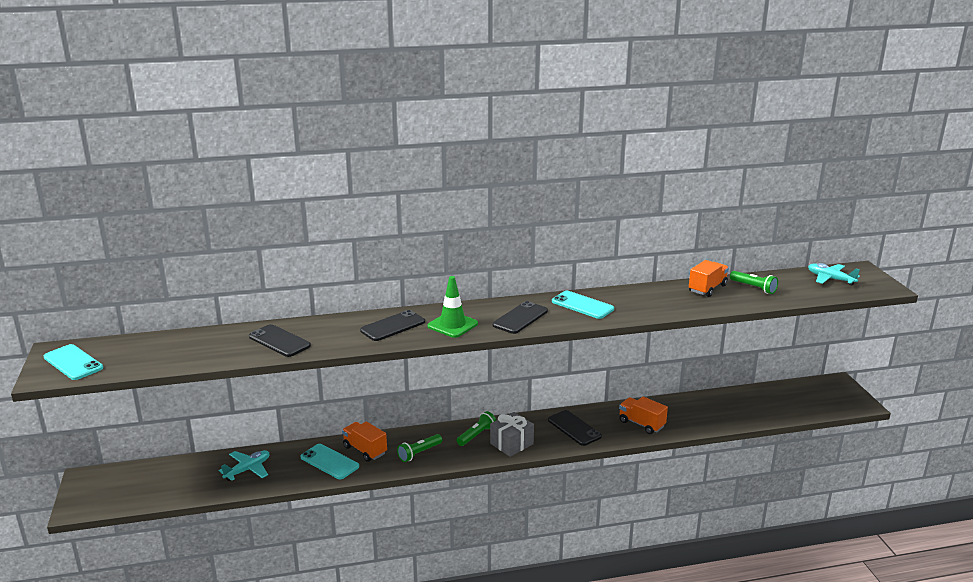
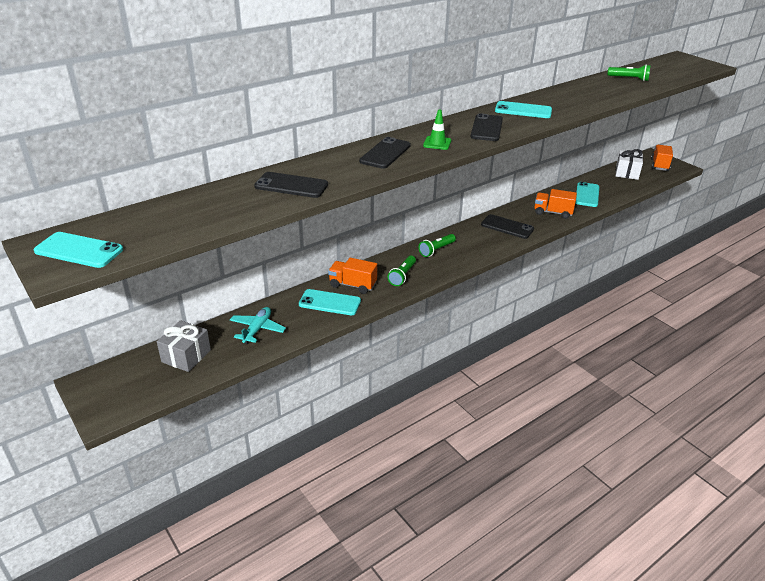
camera: 25 degrees left, 10 degrees up
green traffic cone [427,276,478,338] -> green traffic cone [423,109,451,150], size x0.67
green flashlight [457,411,496,446] -> green flashlight turned 150 degrees counterclockwise [419,234,456,257]
grey gift [490,412,534,457] -> grey gift moved to [157,320,211,372]
orange truck [689,260,729,297] -> orange truck moved to [651,145,673,171]
turquoise plane [808,263,860,286] -> none
none -> turquoise phone [576,182,599,207]
none -> white gift [615,149,643,180]

